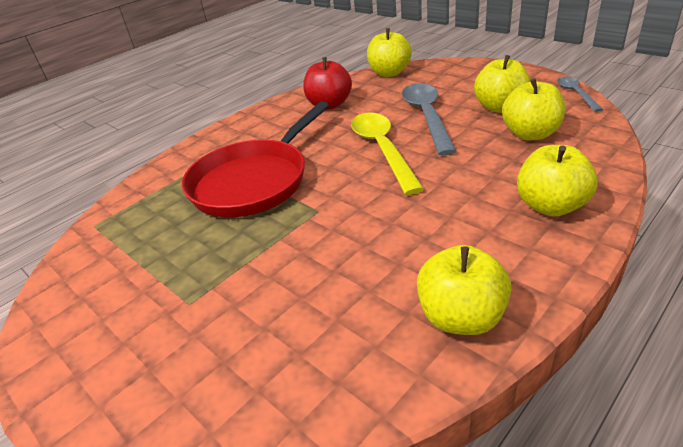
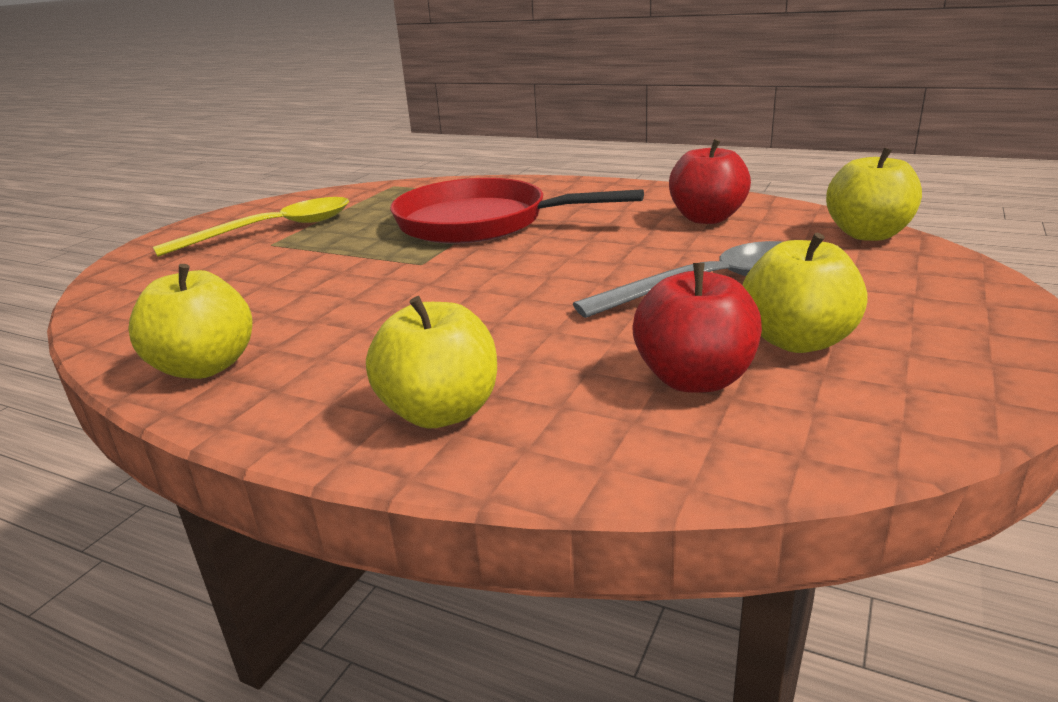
camera: 70 degrees right, 10 degrees down
yellow spoon [351,113,424,195] -> yellow spoon moved to [153,197,349,257]
yellow apple [502,78,565,140] -> red apple [632,263,762,393]
grey spoon [557,76,603,112] -> none

